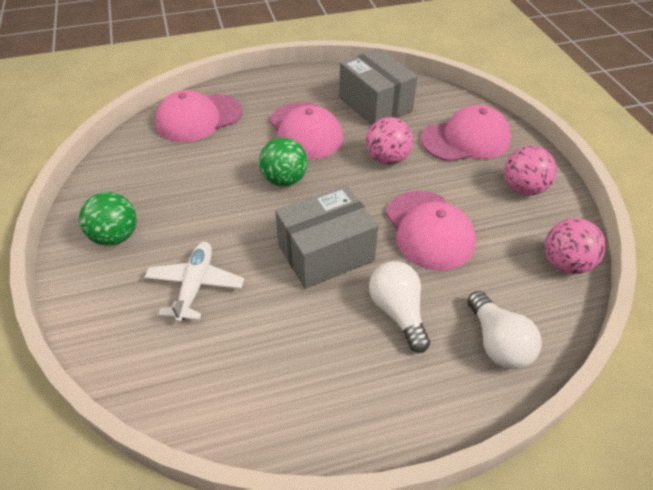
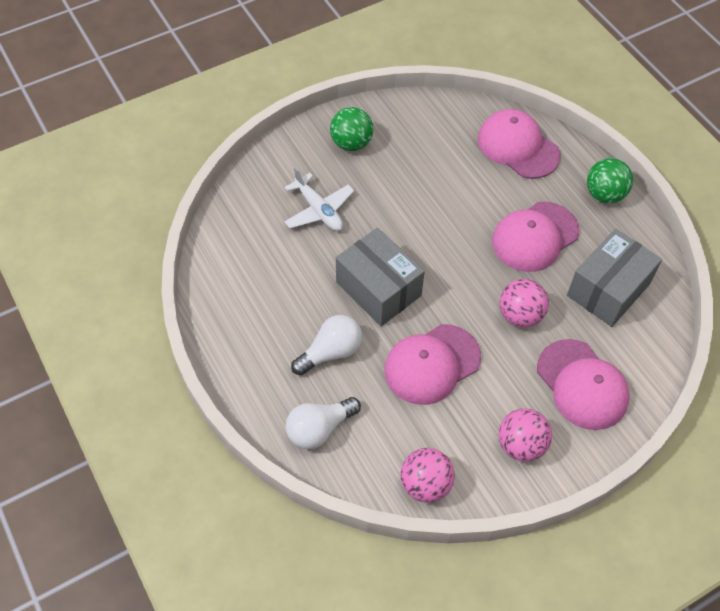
camera: 75 degrees right, 10 degrees up
white plane [144,242,244,323] -> white plane turned 60 degrees clockwise [284,167,354,231]
green ball [259,137,308,186] -> green ball moved to [587,158,633,203]

